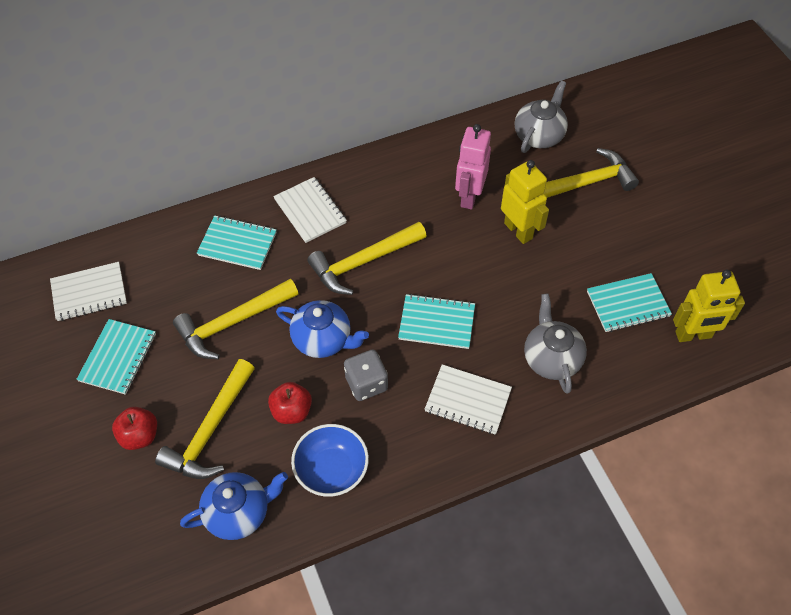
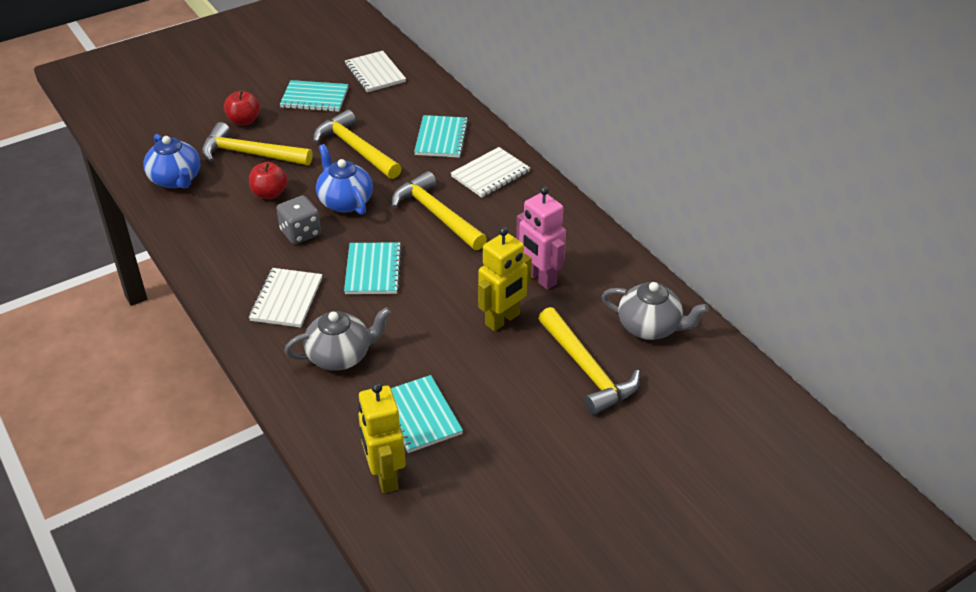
camera: 80 degrees right, 15 degrees down
blue teapot [276,300,369,358] -> blue teapot turned 135 degrees clockwise [316,144,373,215]
blue bowl [291,424,369,497] -> none
pink robot [455,124,491,210] -> pink robot turned 135 degrees counterclockwise [516,186,566,290]

